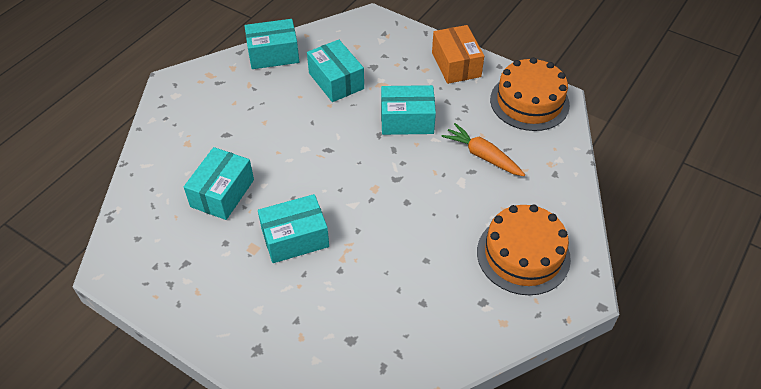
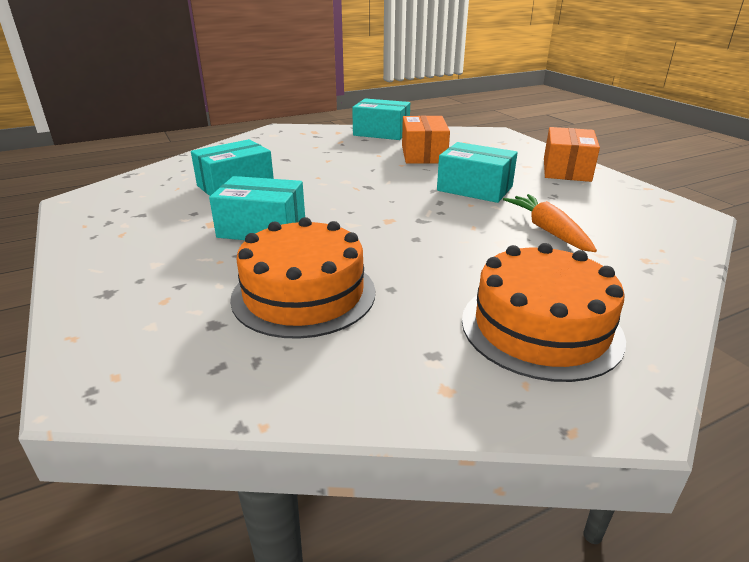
camera: 30 degrees right, 20 degrees down
turquoise box [307,40,364,102] -> orange box [402,116,450,164]
orange cake [490,57,570,131] -> orange cake moved to [230,217,375,339]

